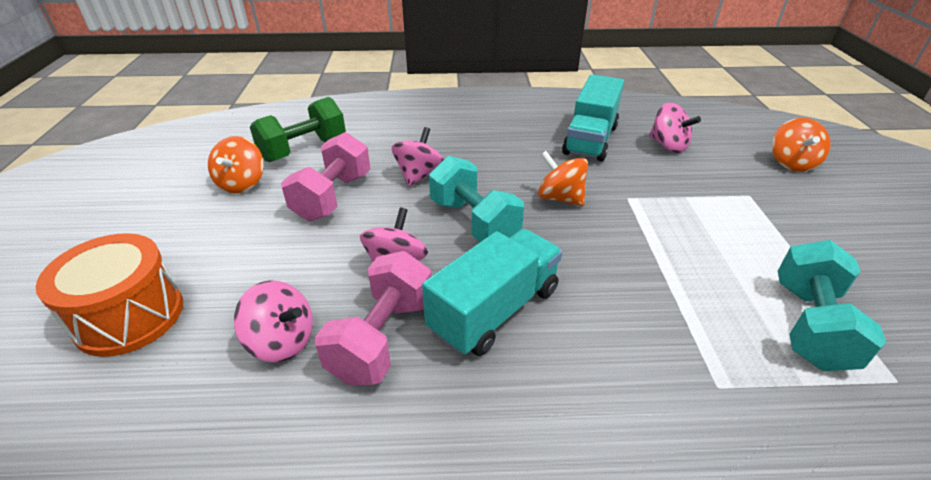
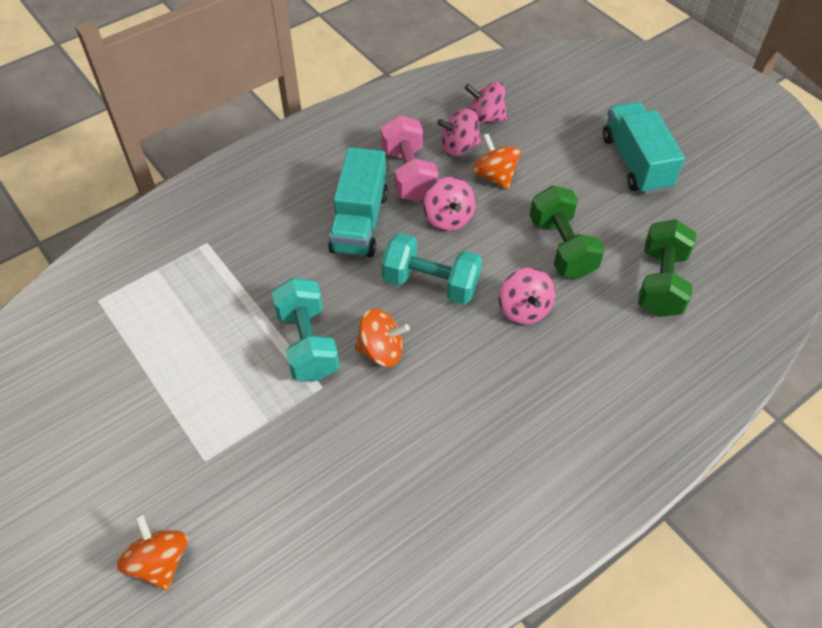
camera: 145 degrees right, 15 degrees up
orange drum [35,233,183,357] -> none
orange spinning top [208,136,264,193] -> orange spinning top moved to [472,134,521,189]
pink dumbbell [281,132,370,221] -> green dumbbell [530,185,605,279]
turquoise truck [562,74,624,162] -> turquoise truck moved to [603,102,685,195]
pink spinning top [649,103,701,153] -> pink spinning top moved to [465,82,507,124]
turquoise dumbbell [778,240,886,371] -> turquoise dumbbell moved to [271,278,339,381]

